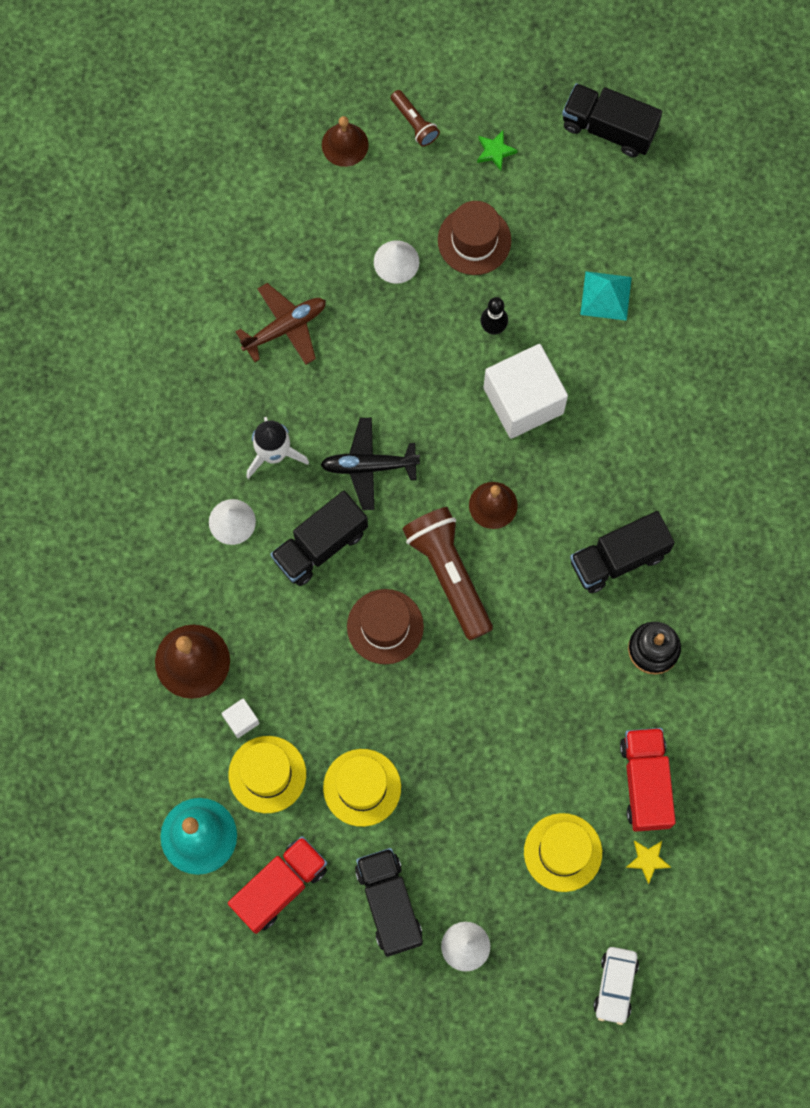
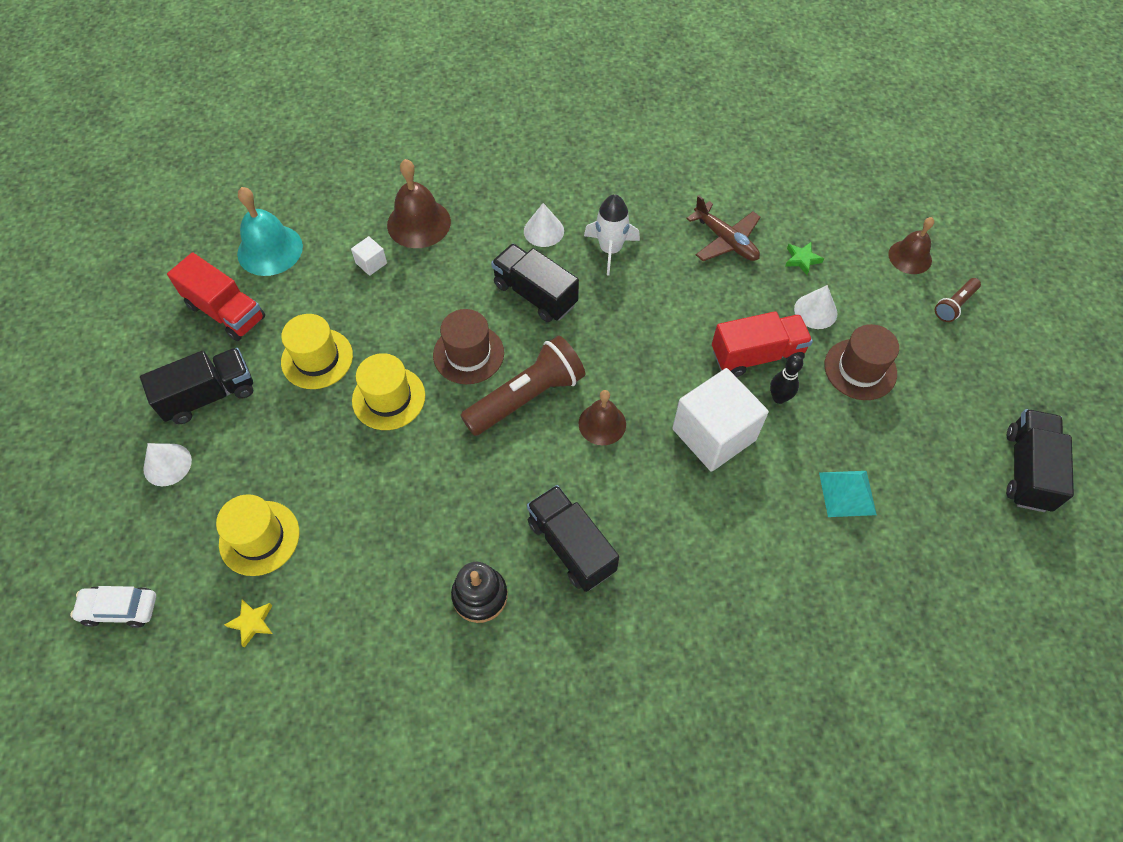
camera: 80 degrees right, 15 degrees down
yellow hat [229,736,306,813] -> yellow hat moved to [352,353,425,430]
black plane [320,418,420,510] -> none
green star [477,130,518,171] -> green star moved to [785,242,824,275]
red truck [620,728,676,832] -> red truck moved to [712,311,813,377]

